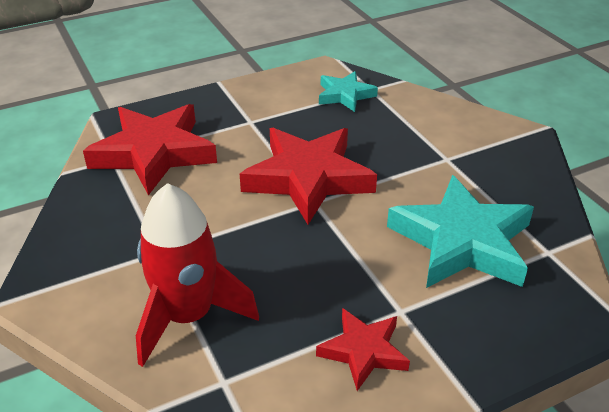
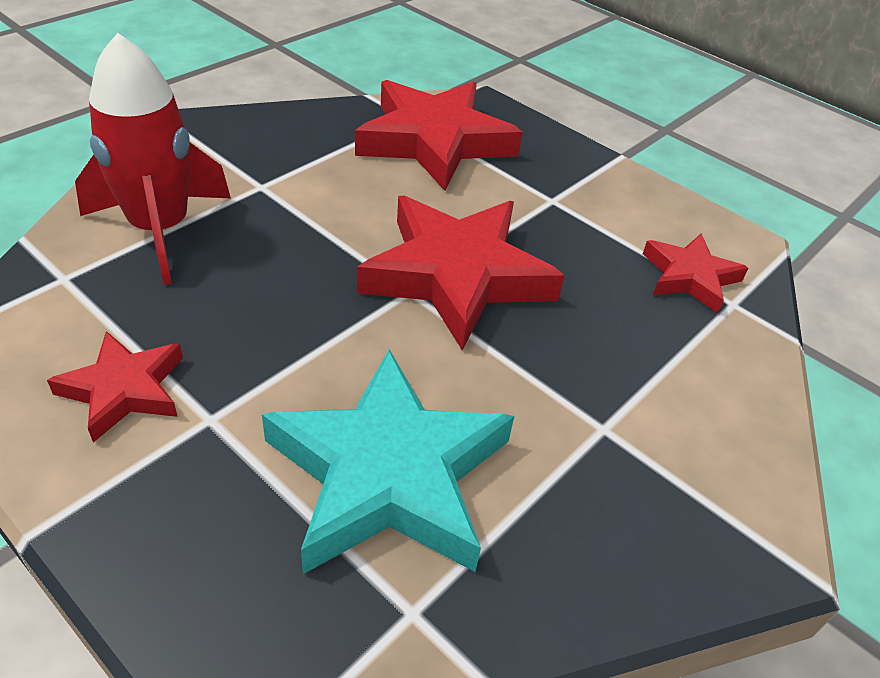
camera: 65 degrees right, 5 degrees up
turquoise star [319,71,378,112] -> red star [643,234,748,313]

